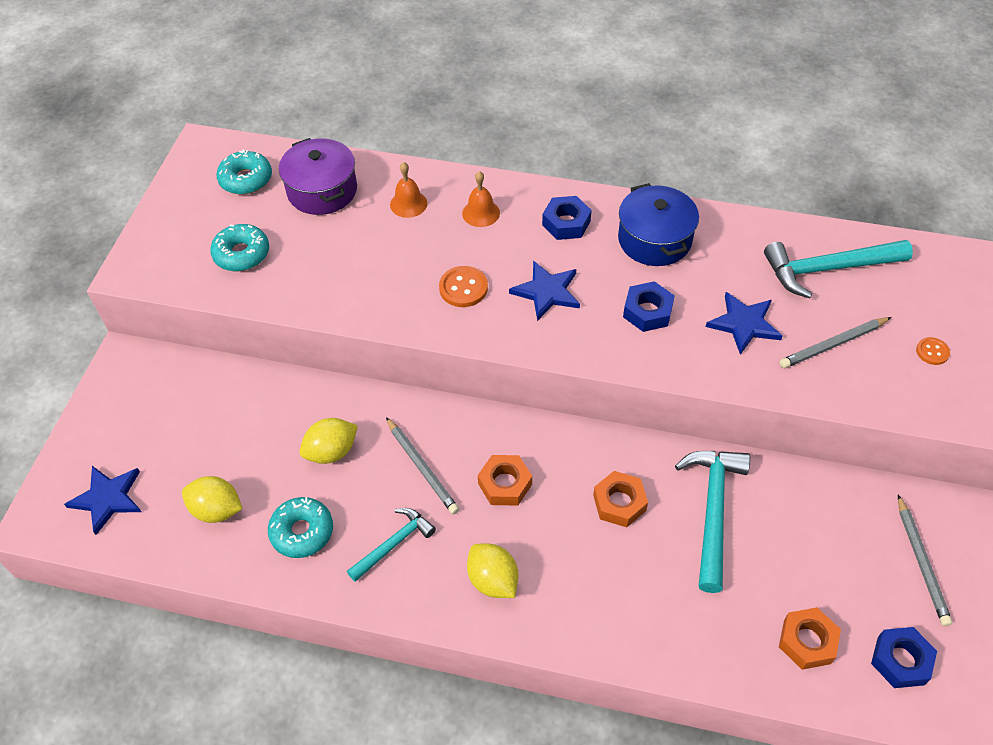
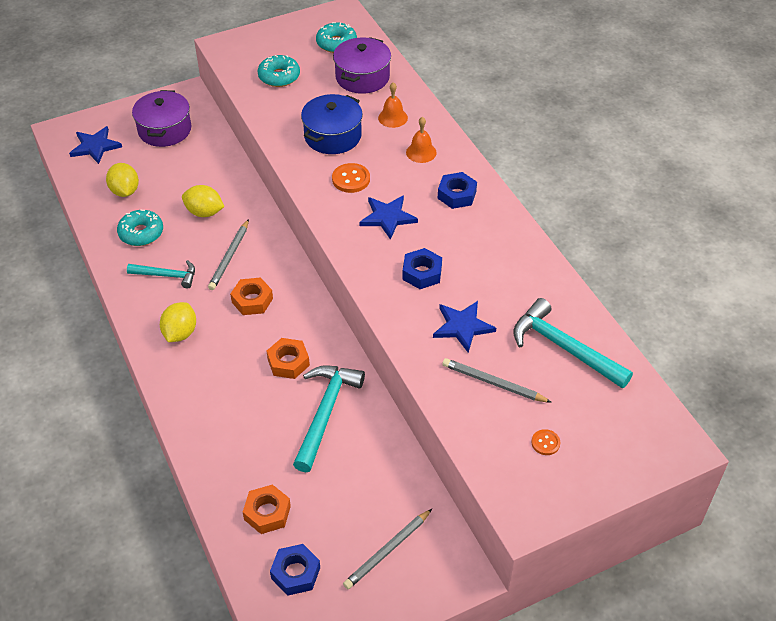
camera: 50 degrees right, 5 degrees down
blue pot [618,183,699,266] -> blue pot moved to [301,94,363,154]
turquoise hammer [675,451,750,593] -> turquoise hammer turned 45 degrees counterclockwise [293,365,365,472]
none -> purple pot [132,90,191,147]

